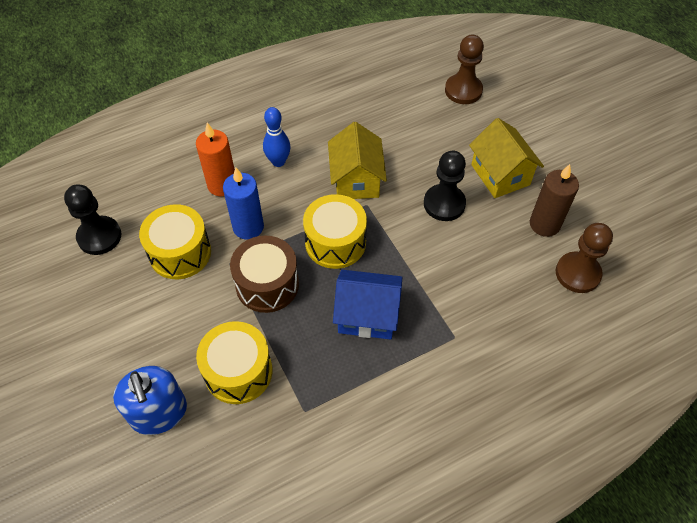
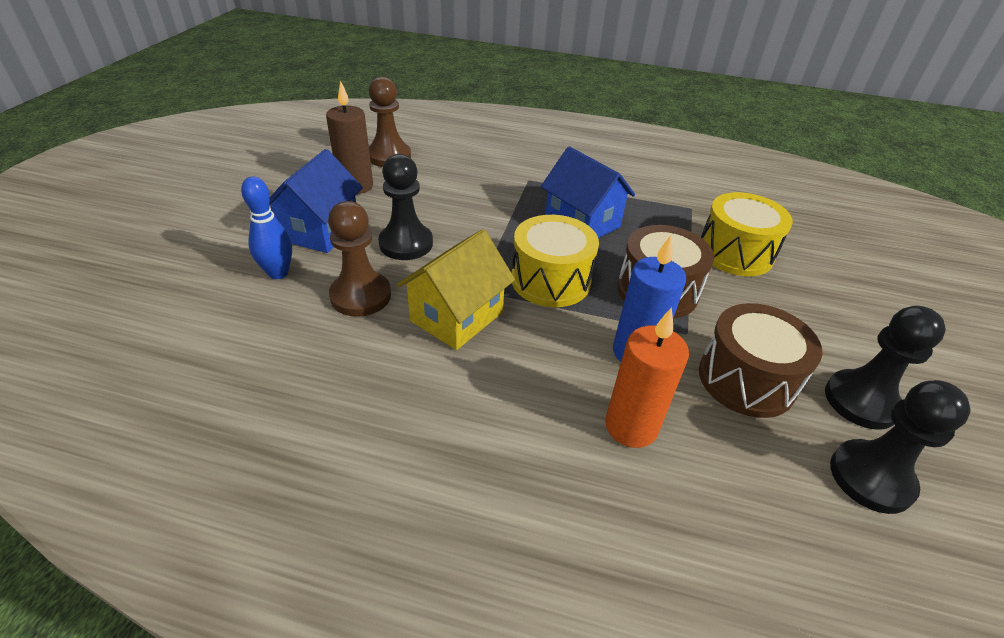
camera: 140 degrees left, 15 degrees down
blue soap dispenser [113,366,187,435] -> none
yellow drum [139,204,211,279] -> brown drum [699,303,822,418]
blue bowling pin [263,107,291,167] -> blue bowling pin moved to [241,176,292,279]
brown pawn [445,35,484,104] -> brown pawn moved to [328,201,391,317]
yellow house [469,118,544,198] -> blue house [269,149,363,253]
none -> black pawn [825,306,946,430]

